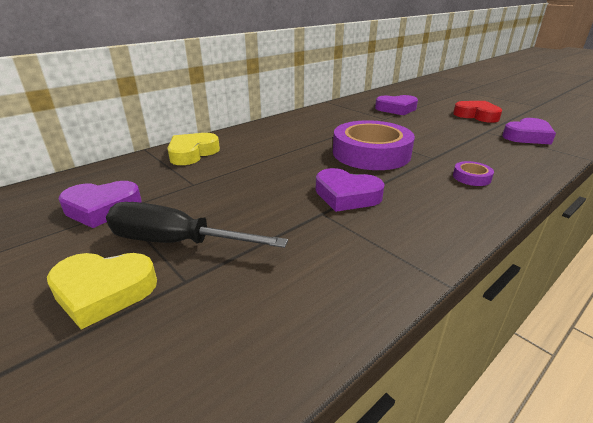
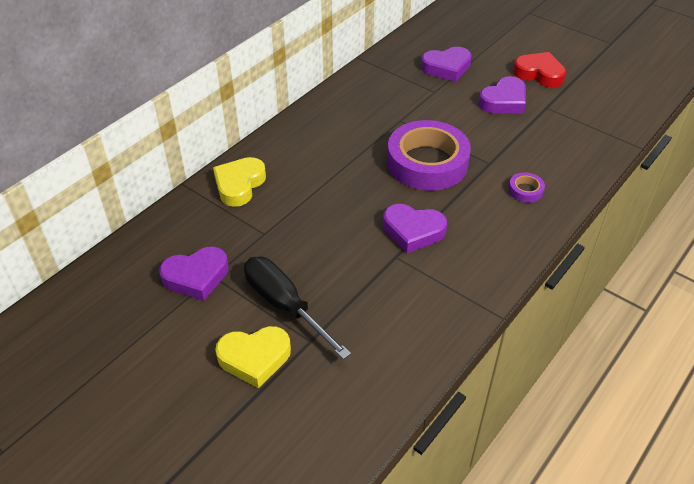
camera: 10 degrees left, 15 degrees up
black screwdriver [106,202,288,248] -> black screwdriver turned 45 degrees clockwise [244,257,351,360]
purple heart [502,118,556,145] -> purple heart moved to [478,76,526,113]

